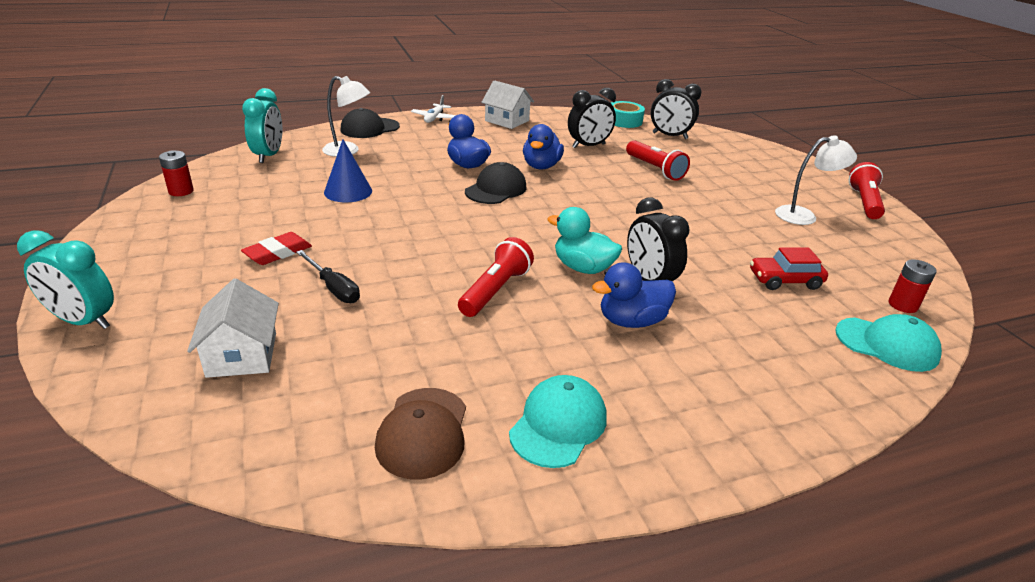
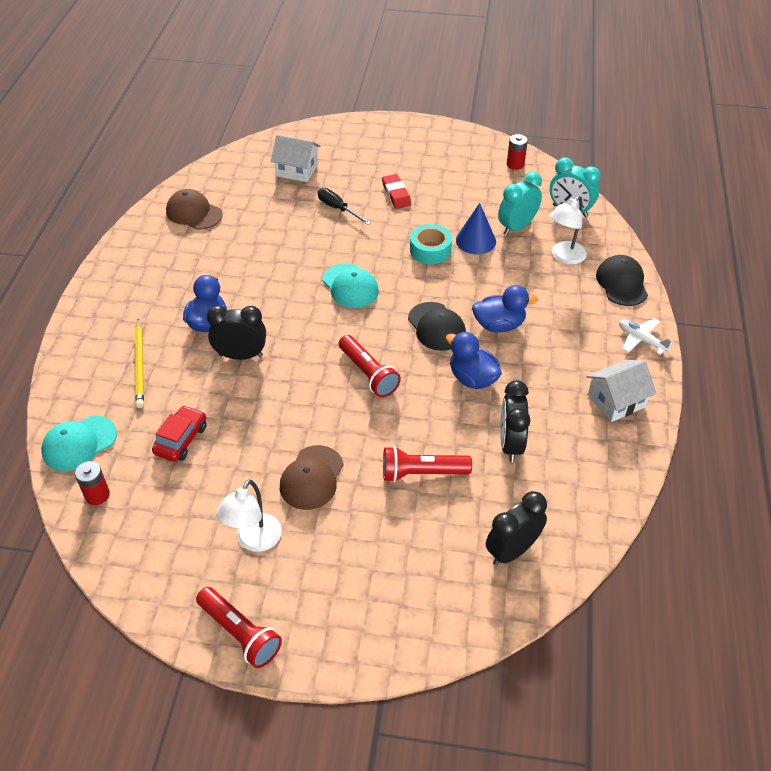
camera: 120 degrees right, 15 degrees up
turquoise clock [17,230,114,329] -> turquoise clock moved to [498,172,542,236]
black screwdriver [296,250,360,303] -> black screwdriver turned 60 degrees clockwise [318,188,371,225]
red flashlight [458,237,534,317] -> red flashlight moved to [339,335,401,397]
turquoise cap [509,375,607,468] -> turquoise cap moved to [322,263,379,308]
turquoise duck [547,207,622,274] -> none
turquoise tape [611,101,645,128] -> turquoise tape moved to [410,224,452,264]
none -> yellow pencil [135,319,144,408]
none -> brown cap [280,445,344,510]

